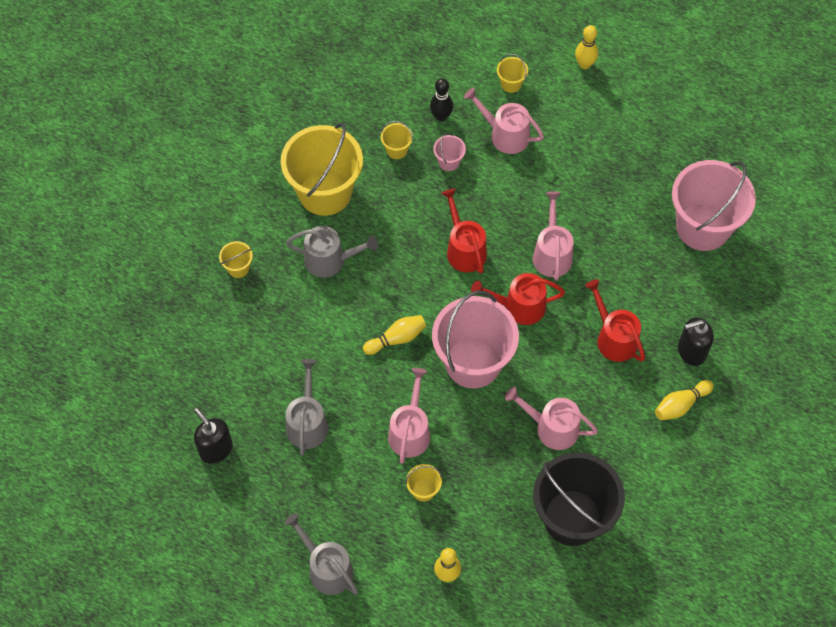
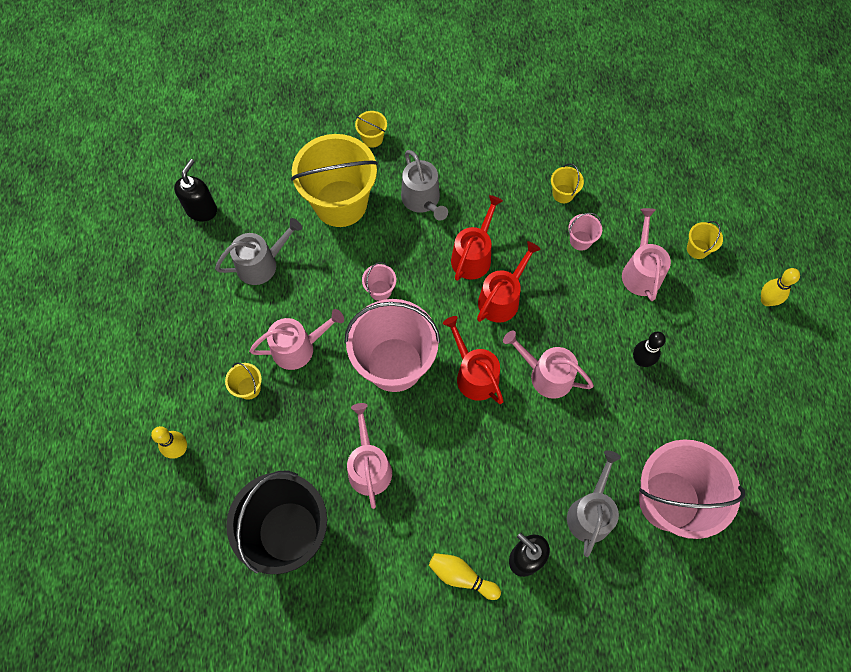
camera: 60 degrees right, 5 degrees up
yellow bucket [281,123,363,216] -> yellow bucket moved to [291,134,378,227]
grey watering can [284,513,358,595] -> grey watering can moved to [567,450,621,557]
yellow bowling pin [363,315,427,355] -> pink bucket [362,262,396,301]
black bowling pin [430,78,453,121] -> black bowling pin moved to [633,332,666,367]
pink watering can [533,192,574,281] -> pink watering can turned 120 degrees counterclockwise [503,331,594,399]
red watering can [585,279,645,362] -> red watering can moved to [451,195,503,281]

